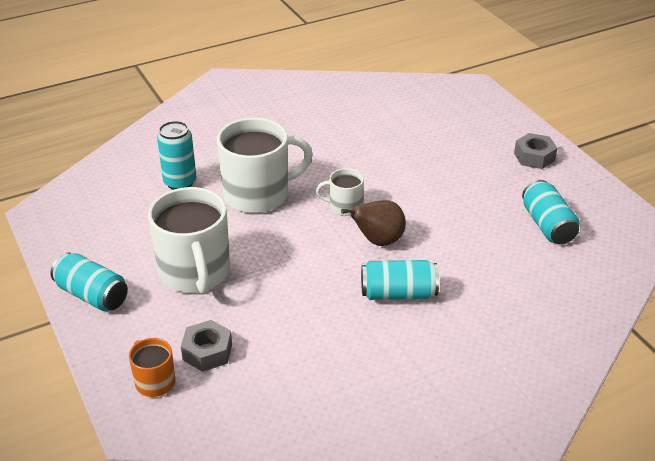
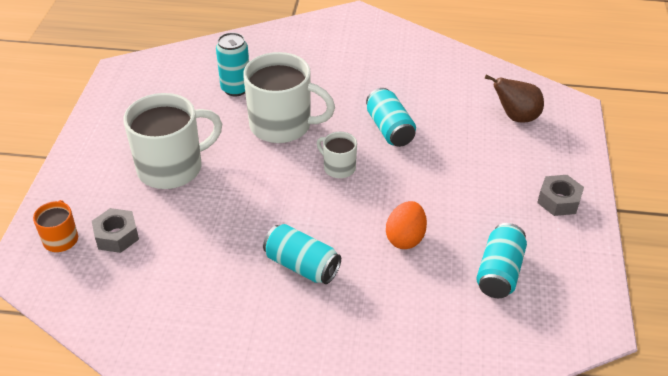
camera: 35 degrees right, 5 degrees up
turquoise can [50,252,128,311] -> turquoise can moved to [366,88,416,147]
white mug [148,187,230,295] -> white mug turned 135 degrees counterclockwise [123,93,222,189]
brown pear [341,200,406,246] -> brown pear moved to [485,75,544,123]
none -> orange egg [386,201,427,249]

